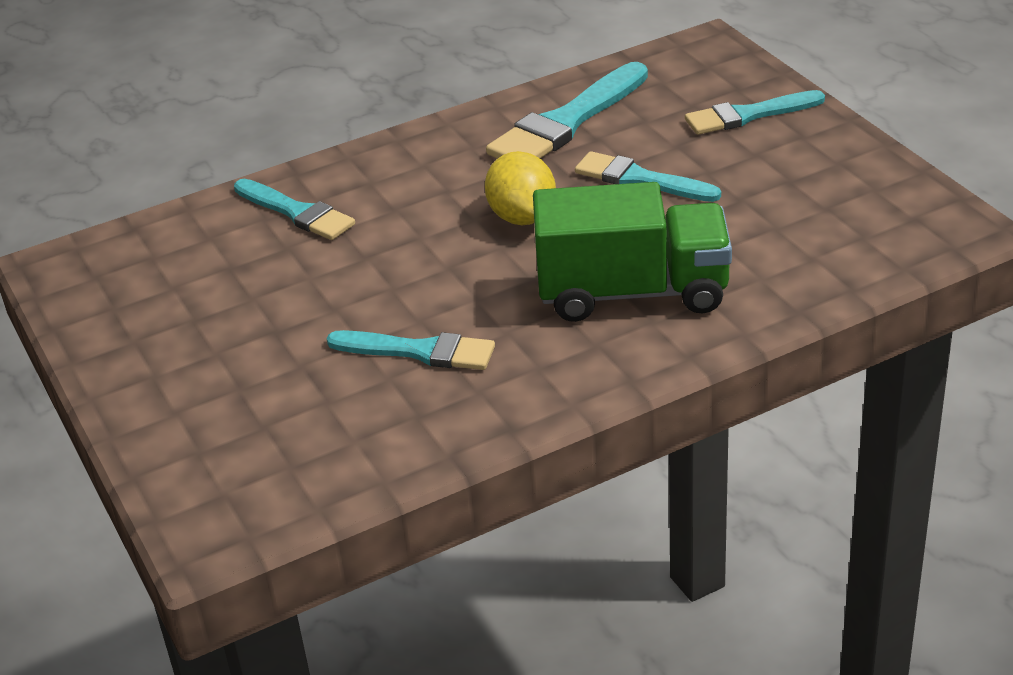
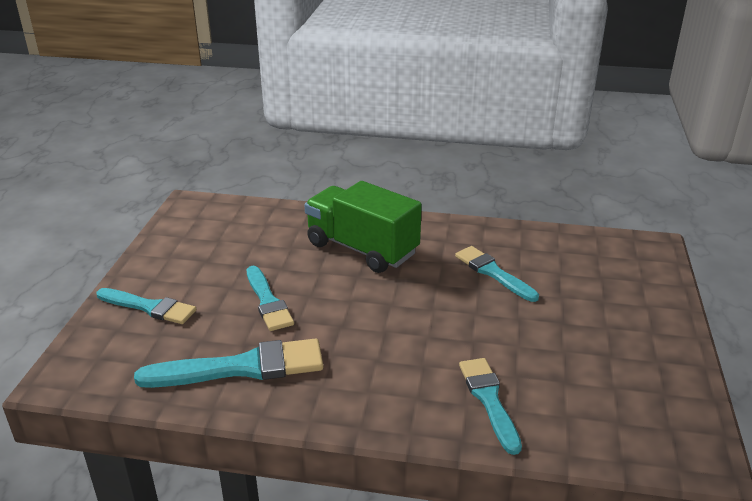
camera: 145 degrees left, 5 degrees down
yellow lemon [485,151,556,225] -> none

